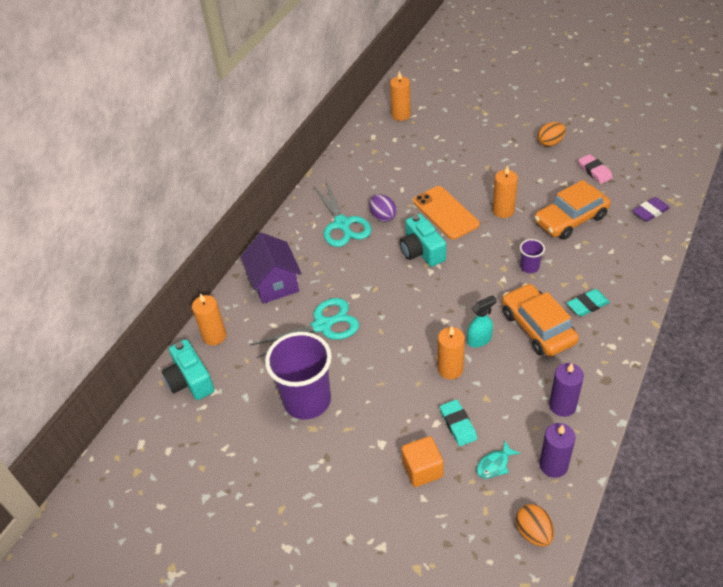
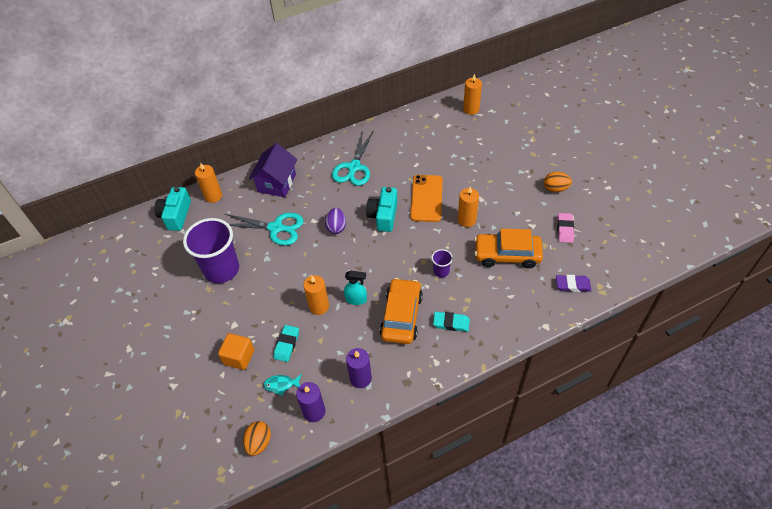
camera: 35 degrees right, 5 degrees up
purple egg [369,194,397,222] -> purple egg moved to [325,208,346,234]

